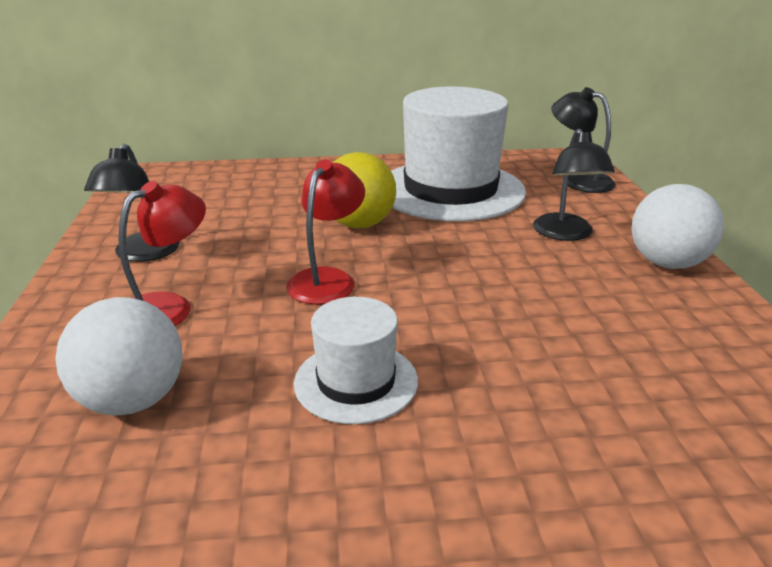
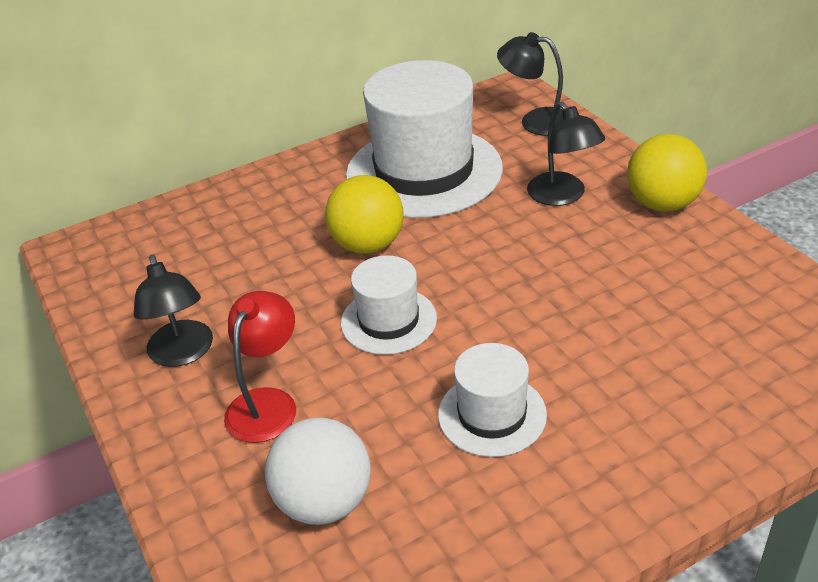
camera: 20 degrees left, 10 degrees up
red lamp [286,159,365,304] -> white hat [341,255,437,355]
white ball [631,184,724,269] -> yellow ball [627,134,707,212]

